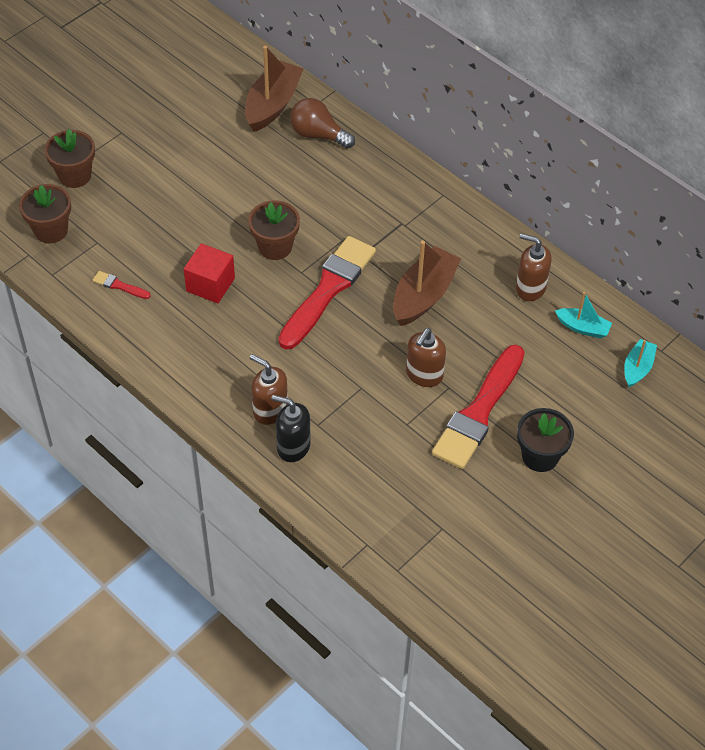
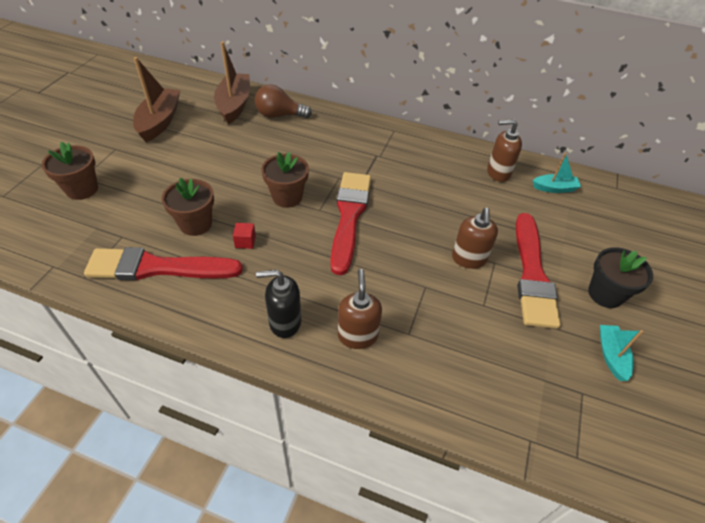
camera: 25 degrees left, 5 degrees down
brown flower pot [19,184,71,243] -> brown flower pot moved to [162,178,214,236]
red brush [93,271,151,299] -> red brush [84,247,243,280], size x2.45
red cube [184,243,235,303] -> red cube [233,223,256,249], size x0.52
brown soap dispenser [250,354,288,425] -> brown soap dispenser turned 75 degrees clockwise [338,269,382,349]
black soap dispenser [271,395,311,462] -> black soap dispenser moved to [256,270,301,338]
brown boat [393,241,461,326] -> brown boat moved to [133,57,180,142]
turquoise boat [624,339,657,387] -> turquoise boat moved to [600,325,643,381]

